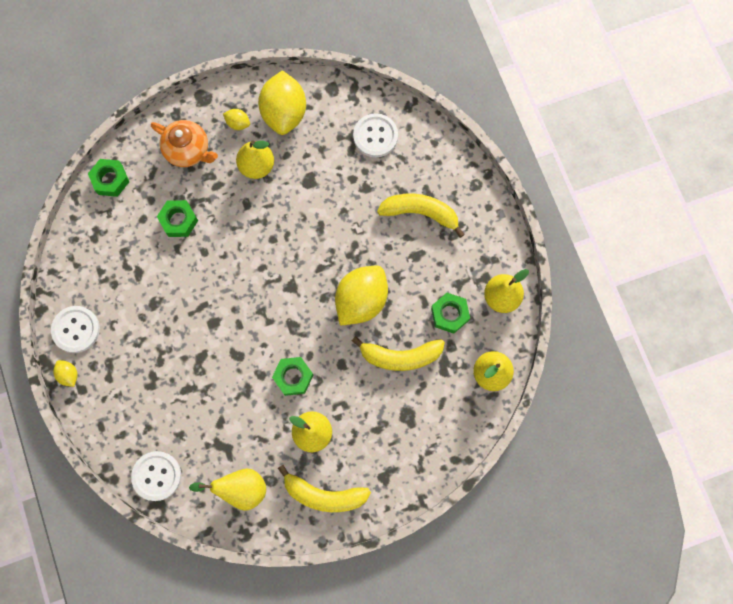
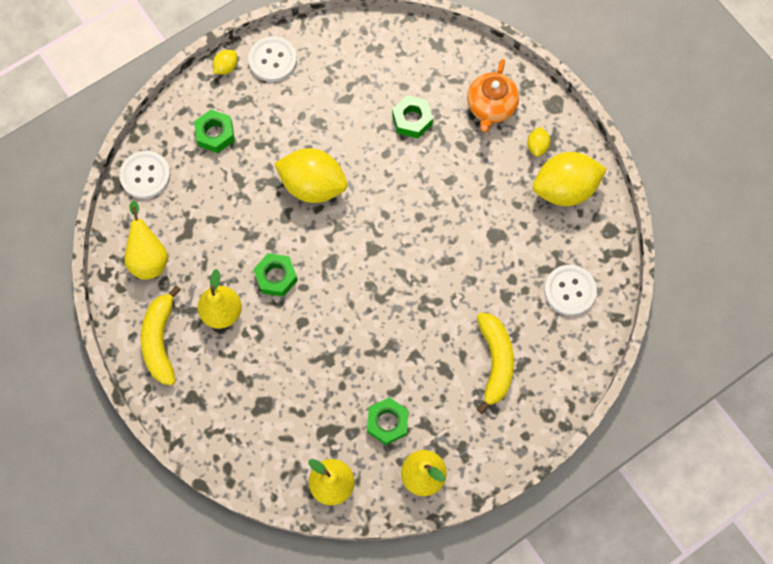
camera: 75 degrees right, 5 degrees down
green nut [88,159,129,197] -> green nut moved to [194,110,235,153]
yellow pear [236,140,274,179] -> none
yellow lemon [335,266,388,326] -> yellow lemon moved to [274,148,348,203]
yellow banana [352,336,445,371] -> none

